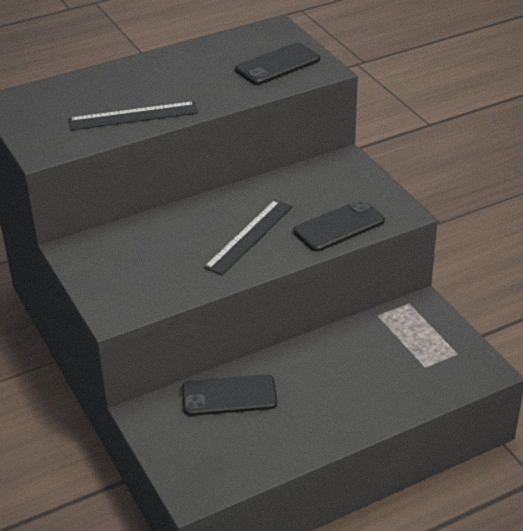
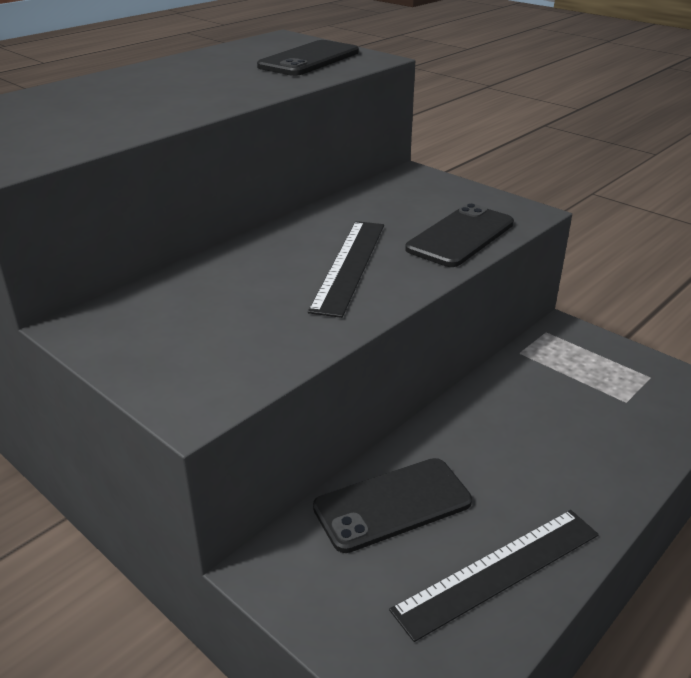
camera: 20 degrees left, 5 degrees down
black ruler [69,101,198,130] -> black ruler moved to [389,510,599,642]

